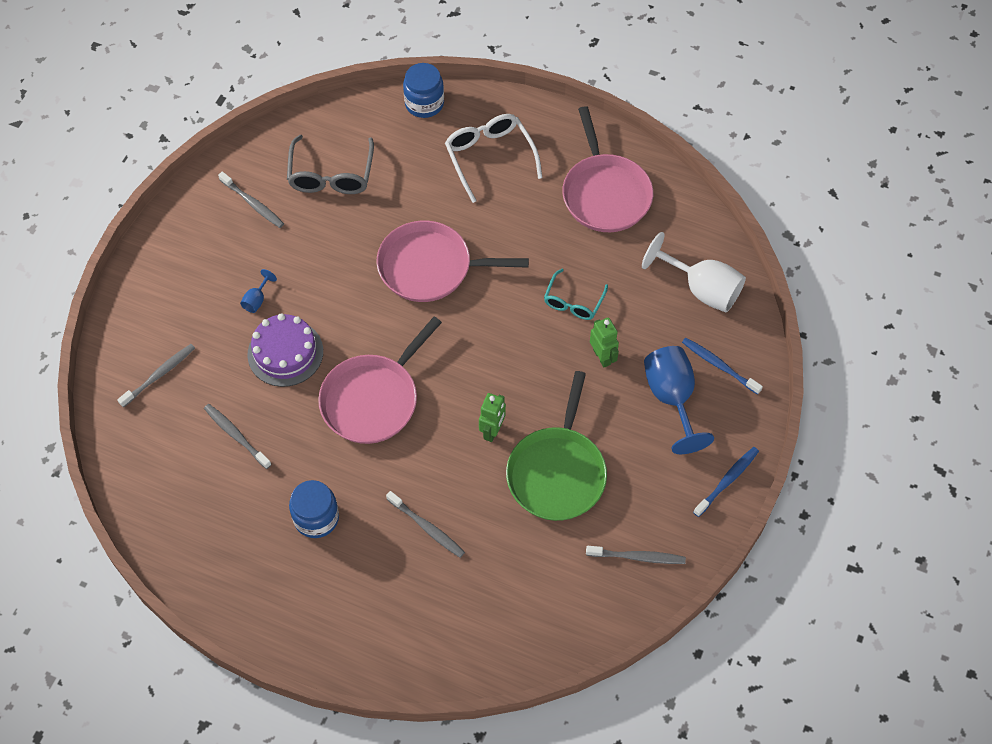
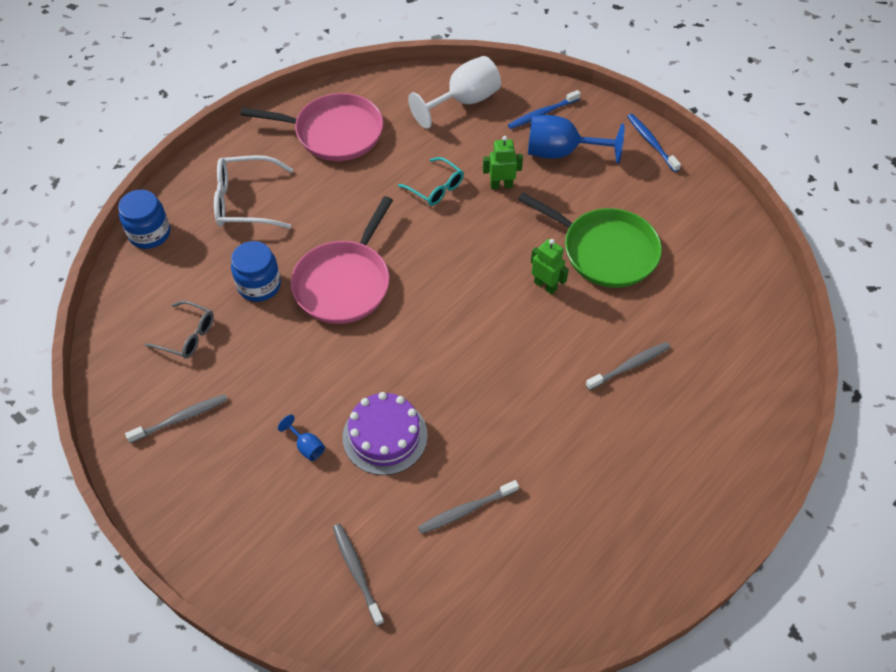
camera: 70 degrees left, 5 degrees down
grey glasses [287,135,374,194] -> grey glasses [144,301,214,359], size x0.64
blue jar [289,480,339,538] -> blue jar moved to [231,241,281,302]
pink pan [318,317,442,444] -> none
grey toothbrush [586,546,686,564] -> none

